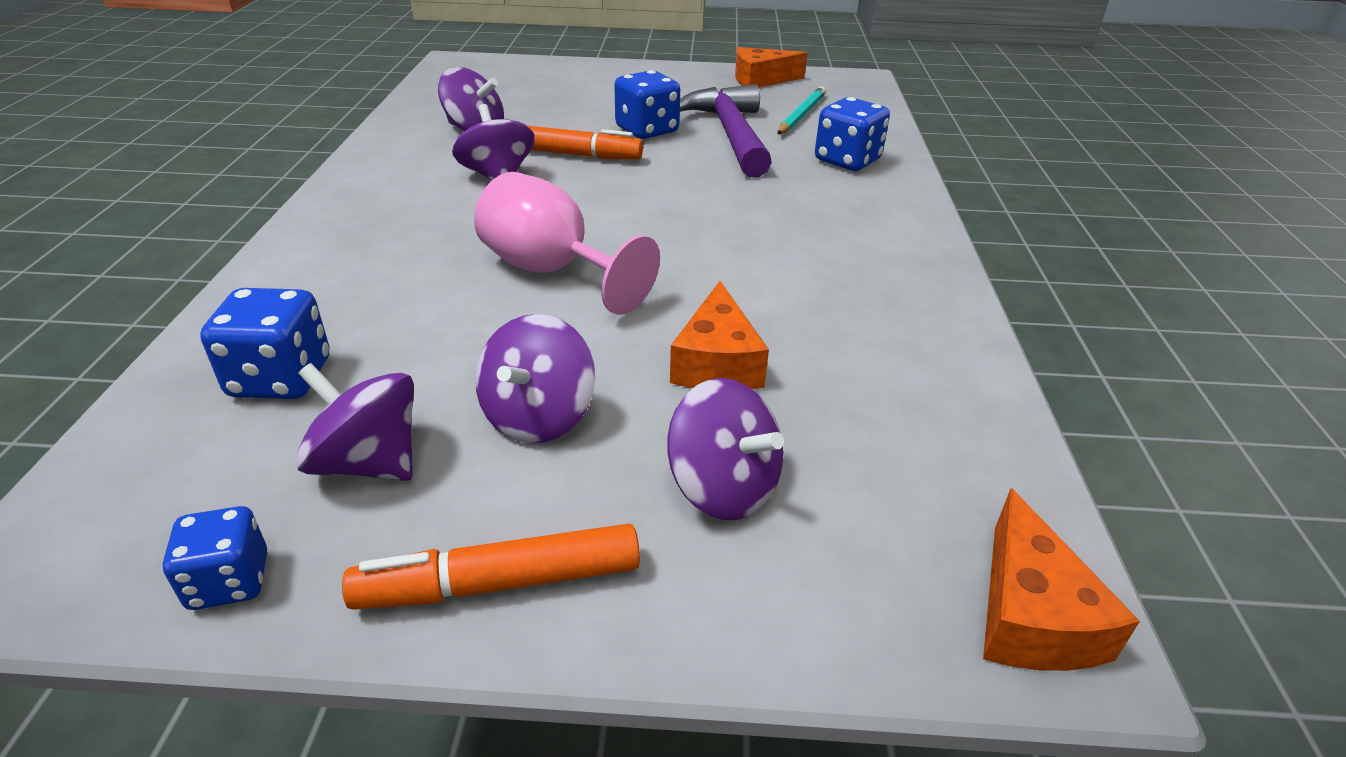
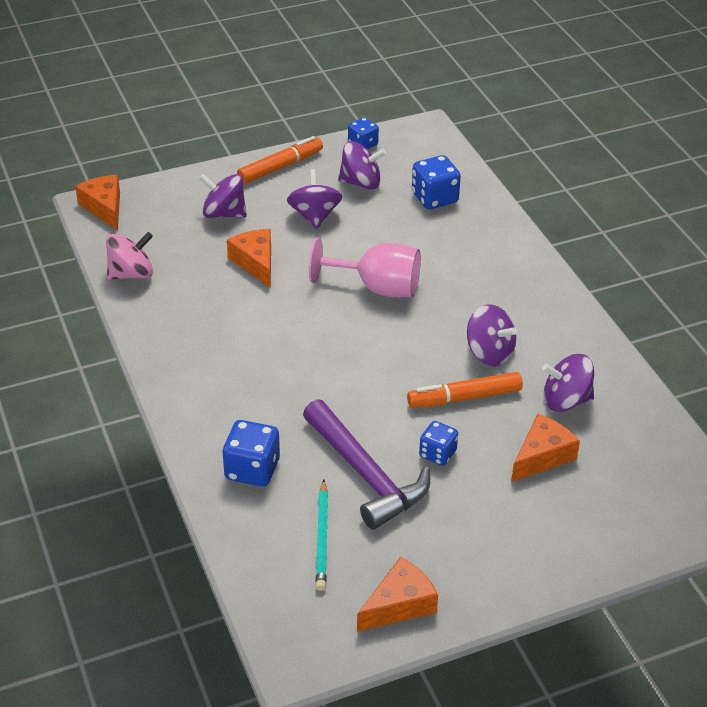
camera: 155 degrees right, 5 degrees up
blue dice [614,70,680,139] -> blue dice [419,421,458,466], size x0.65
none -> pink spinning top [106,232,153,280]
none -> orange cheese [511,414,580,482]

